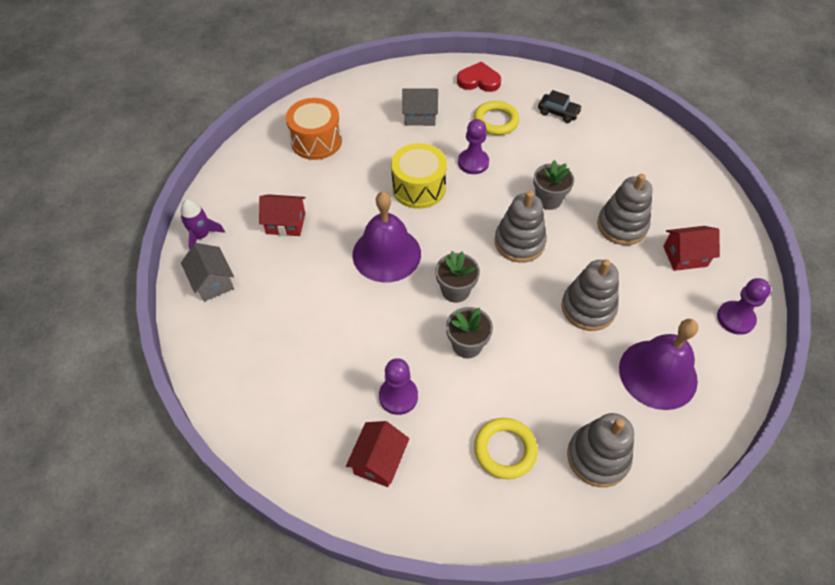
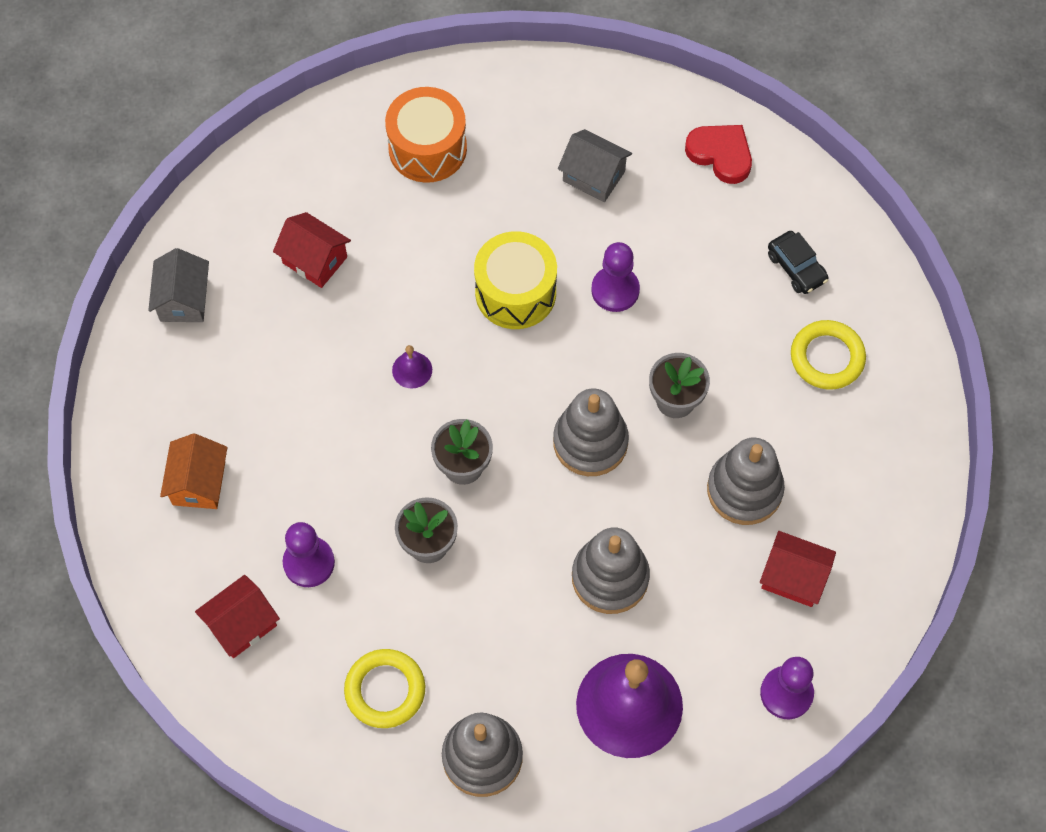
camera: 30 degrees right, 10 degrees up
purple rocket [181,199,225,249] -> none
purple bell [352,191,421,282] -> purple bell [392,345,432,388], size x0.41
yellow ring [474,101,519,135] -> yellow ring moved to [791,320,866,390]
none -> orange house [160,433,227,509]

